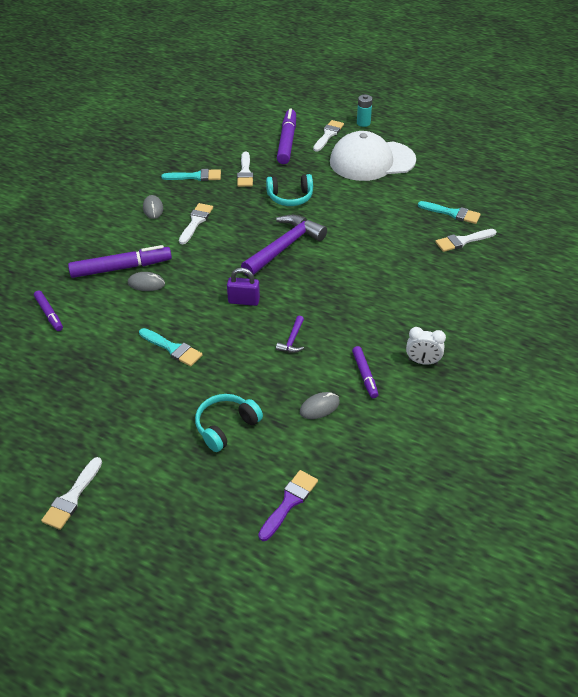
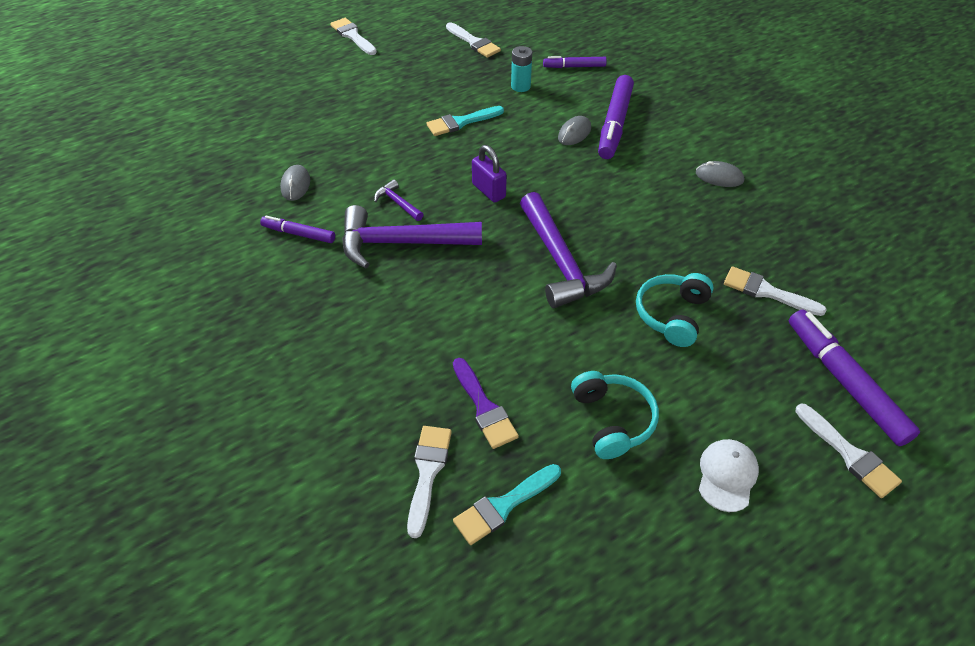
camera: 120 degrees right, 5 degrees up
turquoise brush [161,169,221,181] -> none
white brush [179,203,213,244] -> white brush moved to [446,22,501,58]
turquoise headphones [195,394,263,452] -> turquoise headphones moved to [571,371,659,459]
purple padlock [227,268,260,306] -> purple padlock turned 75 degrees counterclockwise [472,145,507,203]
purple brush [258,470,318,541] -> purple brush moved to [453,358,519,449]
purple marker [277,109,296,164] -> purple marker turned 150 degrees counterclockwise [789,309,920,446]
white cap [330,131,416,181] -> white cap [699,439,759,512], size x0.44
turquoise battery [357,95,373,127] -> turquoise battery moved to [511,46,532,92]
white clock [406,327,446,365] -> none
none -> purple hammer [342,205,482,268]

